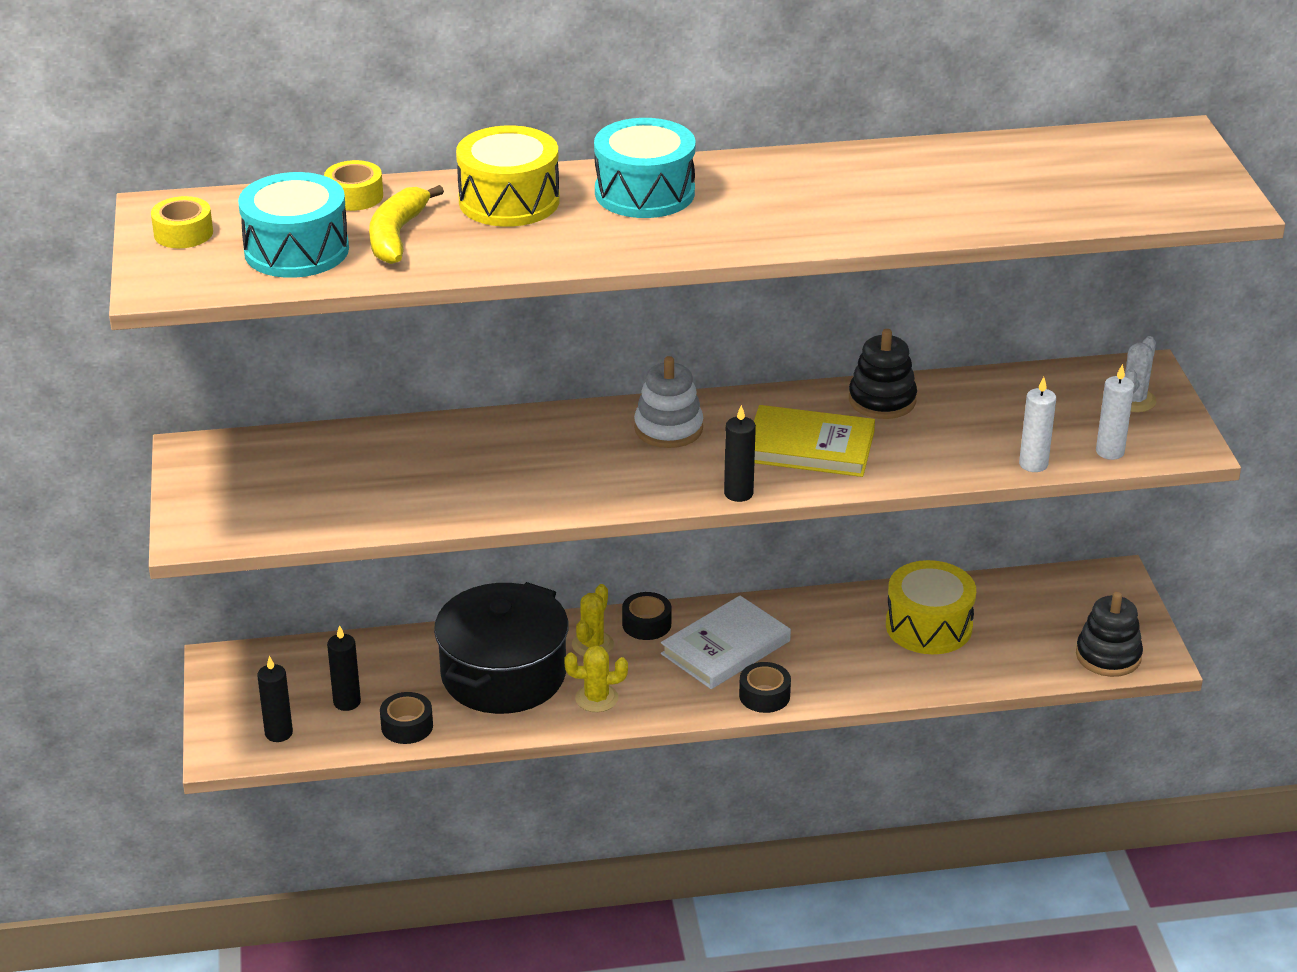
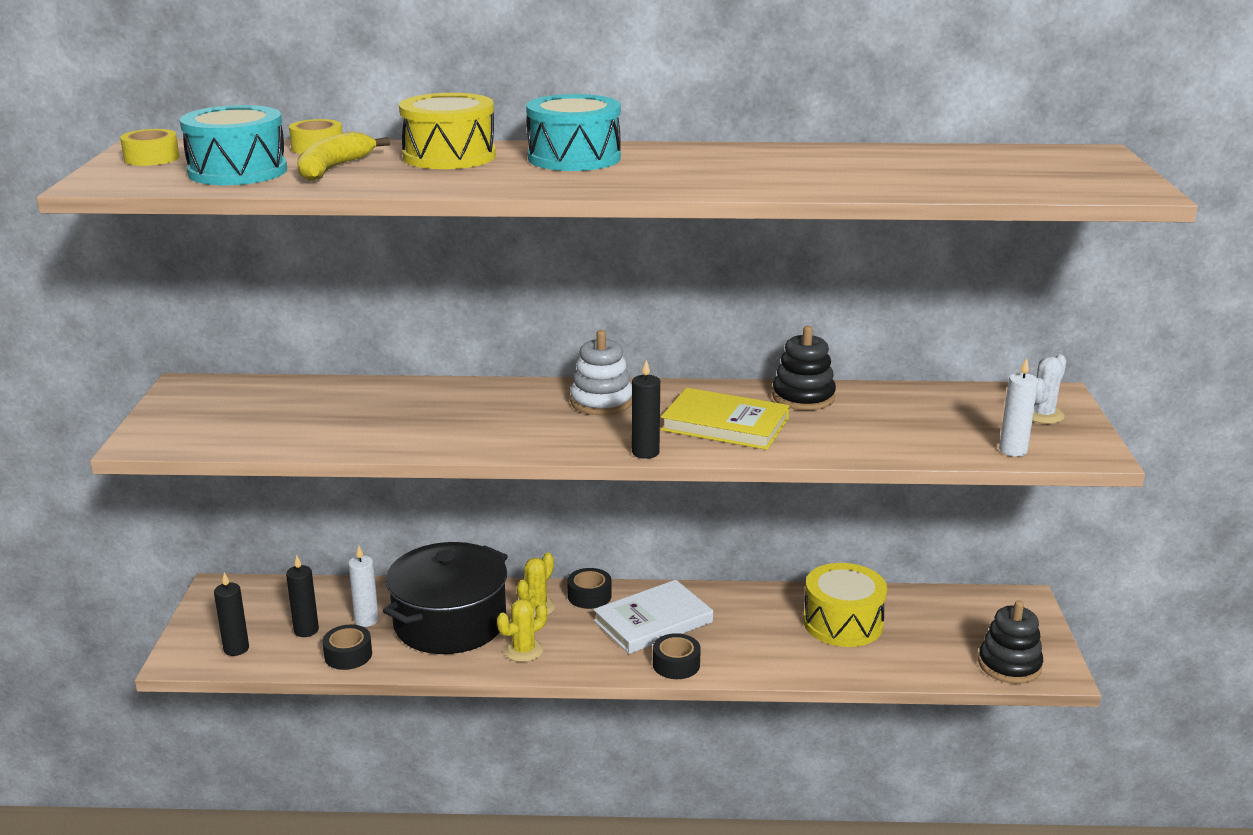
camera: 10 degrees right, 10 degrees down
yellow cactus [564,645,628,712] -> yellow cactus turned 45 degrees counterclockwise [497,599,547,662]
white candle [1019,377,1056,472] -> white candle moved to [348,546,379,627]

